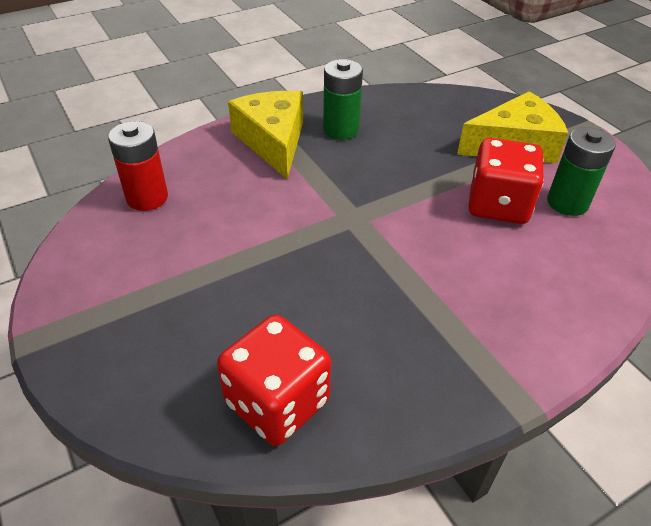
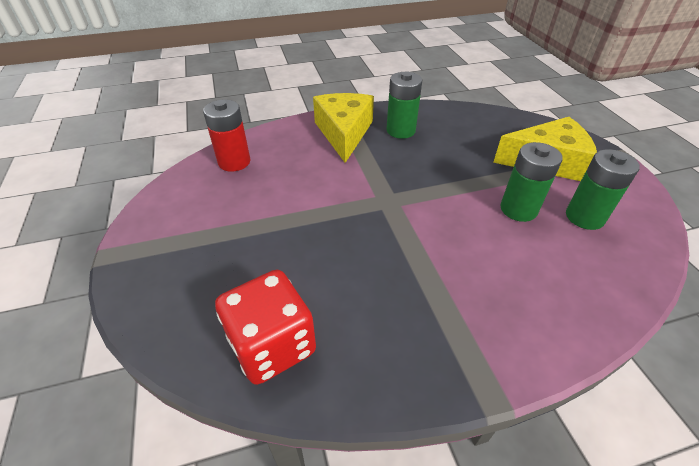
camera: 15 degrees right, 0 degrees up
red dice [469,138,544,224] -> green battery [500,142,563,222]

